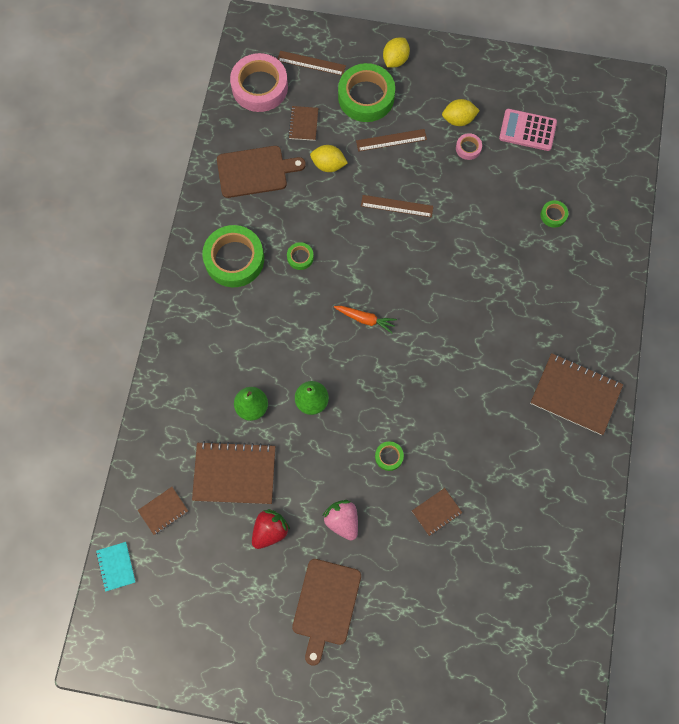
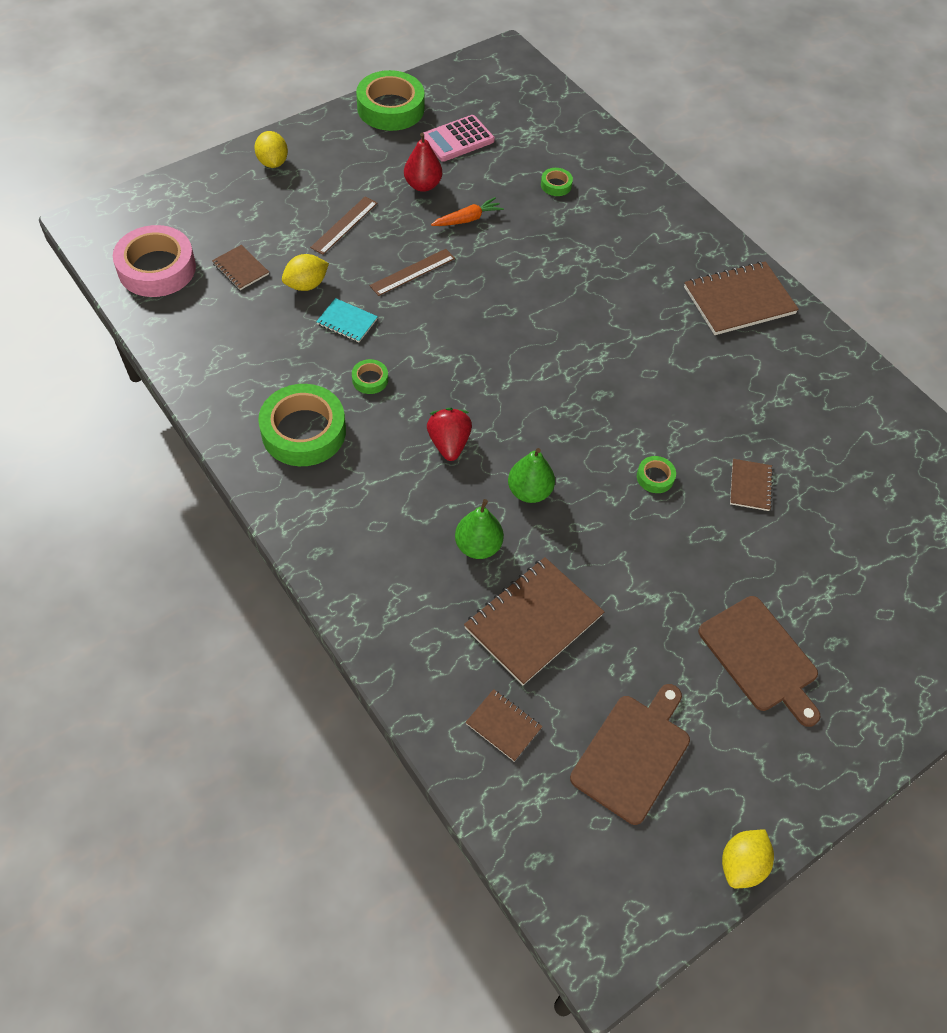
camera: 50 degrees left, 15 degrees down
turquoise notebook [96,542,136,592] -> turquoise notebook moved to [316,298,378,342]
brown notebook [138,487,188,535] -> brown notebook turned 60 degrees counterclockwise [465,689,542,761]
brown cutting board [217,146,306,198] -> brown cutting board moved to [570,684,690,825]
red strawberry [252,509,290,549] -> red strawberry moved to [427,408,472,461]
brown ruler [278,51,346,75] -> none
pink strawberry [323,500,358,541] -> none
orange carrot [334,306,397,333] -> orange carrot moved to [431,197,504,226]
green tape [338,63,395,122] -> green tape moved to [356,70,424,131]
yellow lemon [442,99,480,126] -> yellow lemon moved to [722,829,774,889]
pink tape [456,133,482,160] -> red pear [404,133,442,192]

